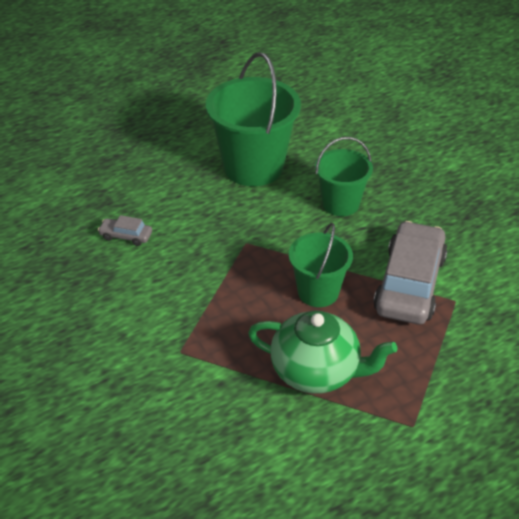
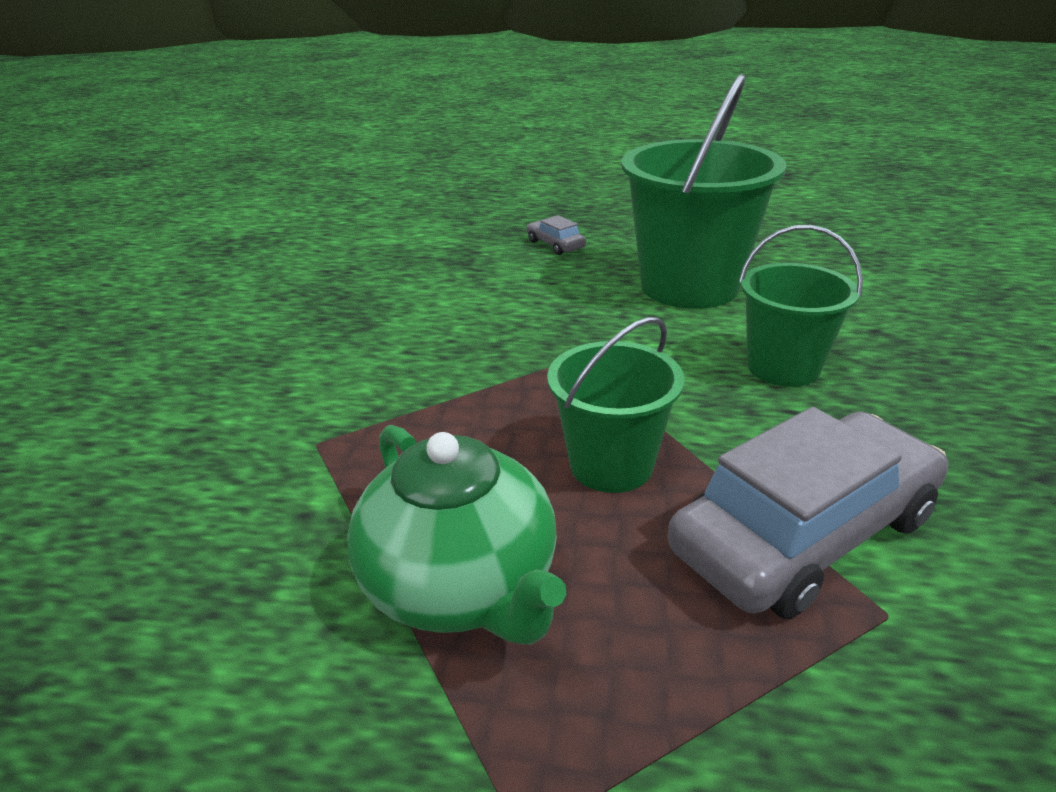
camera: 40 degrees right, 10 degrees down
grey car [98,215,152,246] -> grey car moved to [527,215,586,255]

